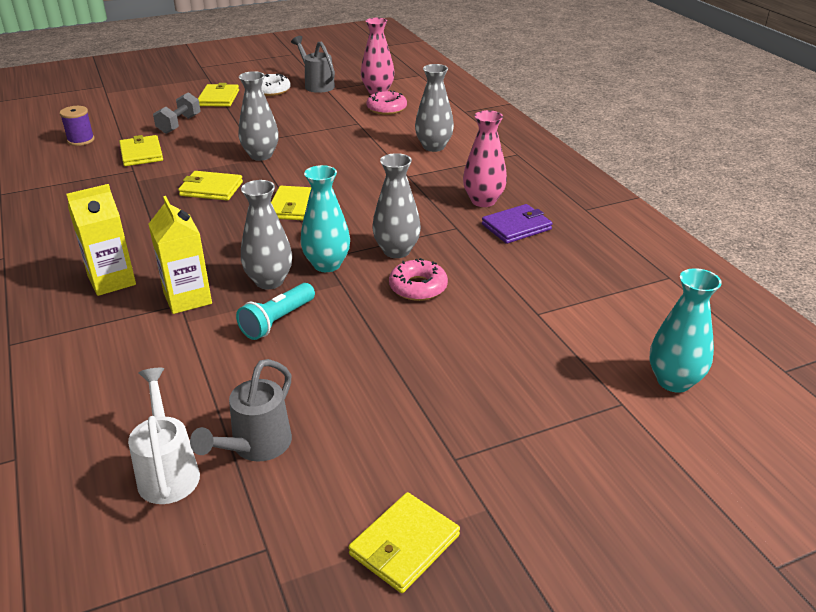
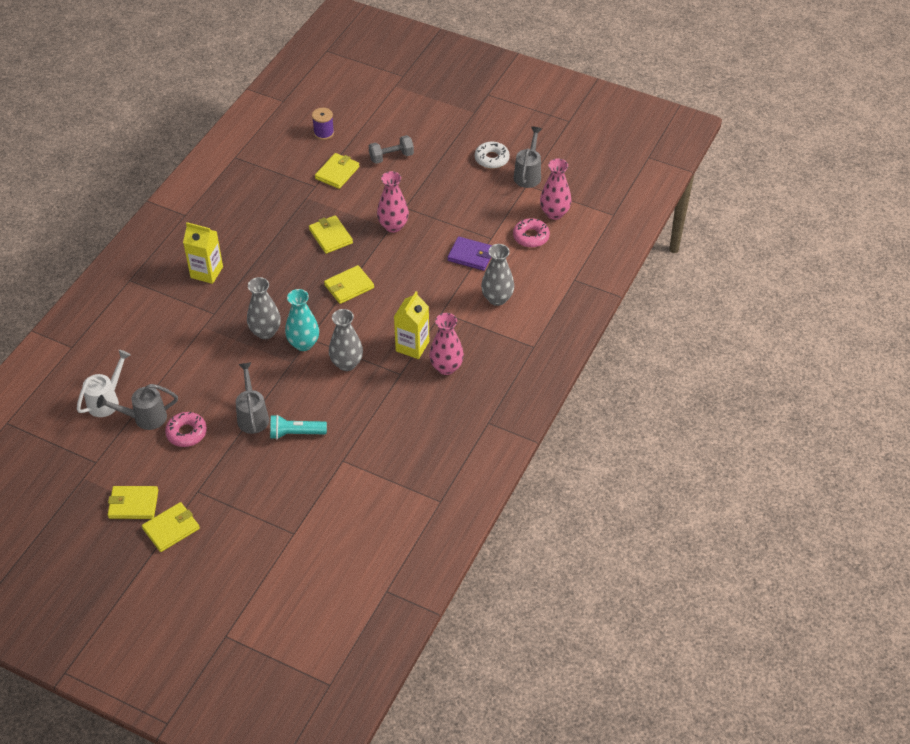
camera: 50 degrees right, 15 degrees up
yellow carton [149,196,212,314] -> yellow carton moved to [394,291,429,359]
yellow wallet [198,83,239,107] -> yellow wallet moved to [142,502,200,552]
turquoise flashlight [236,283,315,340] -> turquoise flashlight moved to [270,415,327,439]
grey vase [239,71,279,161] -> pink vase [377,171,409,233]
pink donut [389,258,448,301] -> pink donut moved to [165,411,207,447]
purple wallet [482,204,553,244] -> purple wallet moved to [447,236,492,271]
turquoise vase [650,268,722,393] -> none
none -> grey watering can [236,362,269,434]

